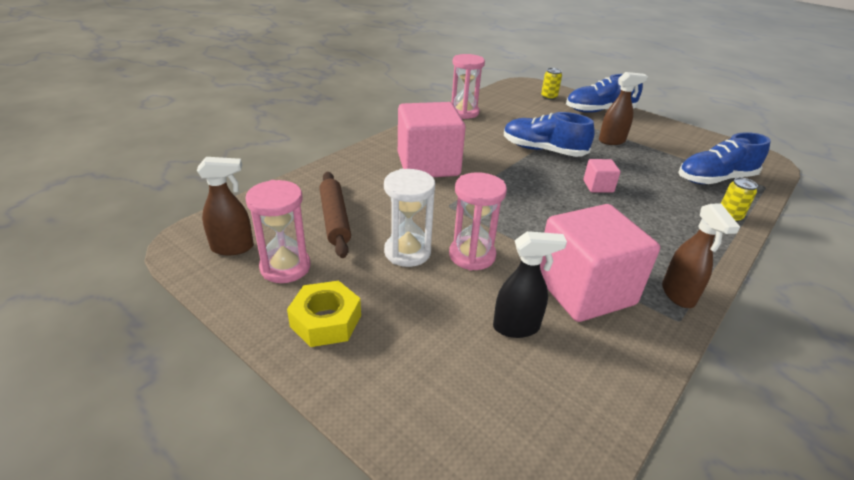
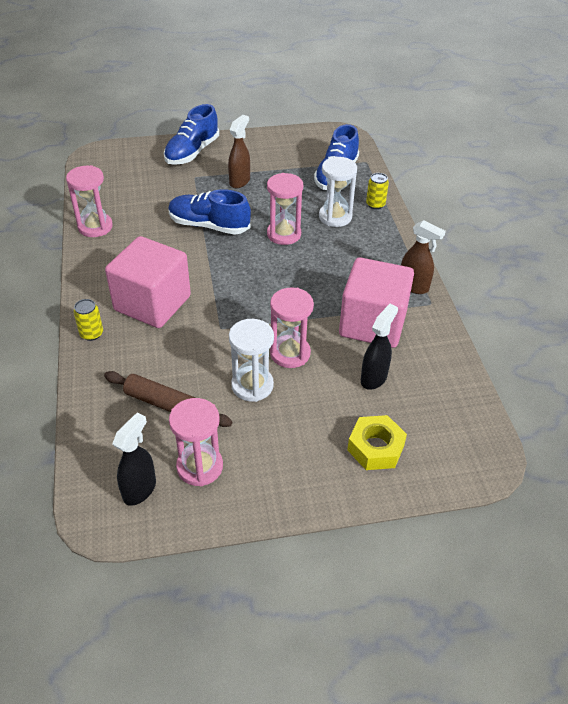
camera: 50 degrees left, 10 degrees up
brown spray bottle [197,157,254,256] -> black spray bottle [112,412,156,506]
yellow nut [287,281,361,347] -> yellow nut moved to [347,415,407,470]
blue shoe [504,112,595,157] -> blue shoe turned 45 degrees clockwise [168,189,251,235]
yellow can [541,68,562,100] -> yellow can moved to [73,299,103,341]
pink cube [583,159,620,193] -> pink hourglass [267,173,303,245]
none -> white hourglass [319,157,357,227]

